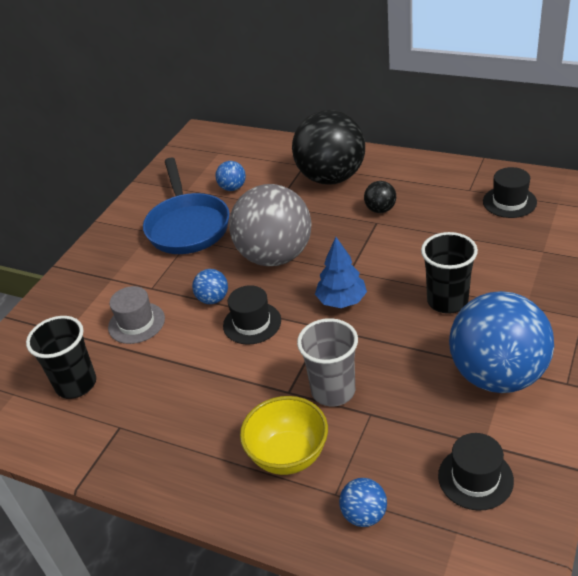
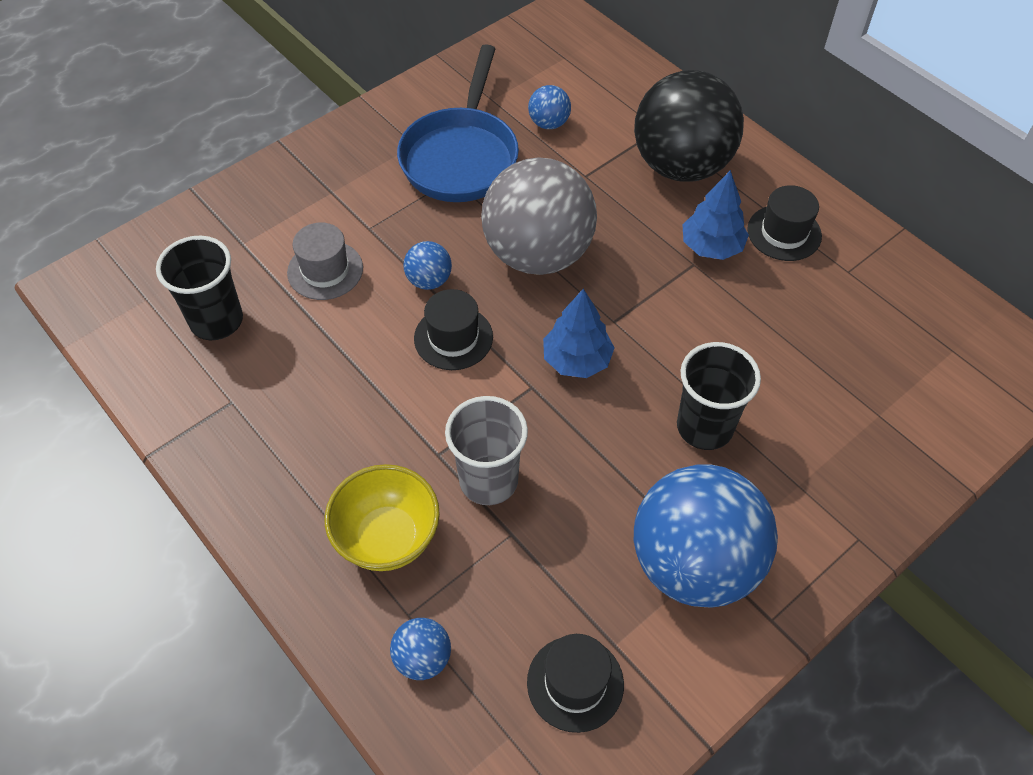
camera: 20 degrees right, 15 degrees up
black ball [364,181,396,213] -> blue tree [682,170,749,260]
black hat [483,167,537,218] -> black hat moved to [747,185,822,261]

